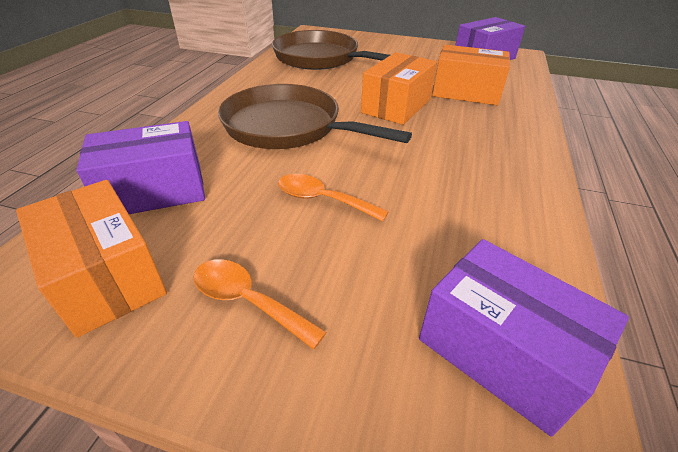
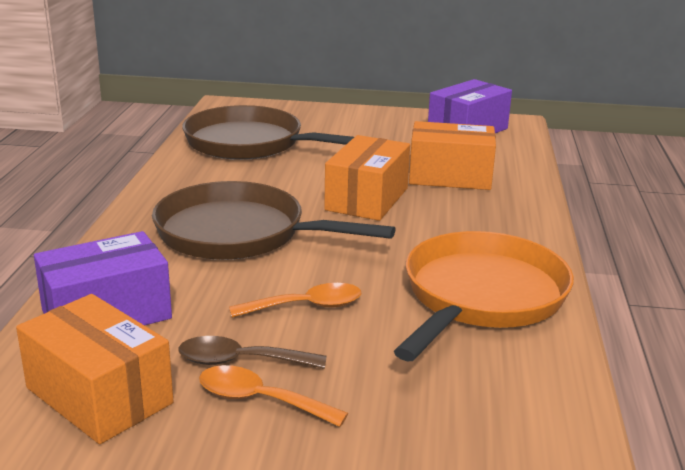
camera: 10 degrees left, 15 degrees down
orange spoon [278,174,389,221] -> orange spoon turned 150 degrees clockwise [229,283,361,318]
purple box [419,239,629,437] -> none
none -> brown spoon [178,336,327,369]
none -> orange pan [394,231,574,361]

